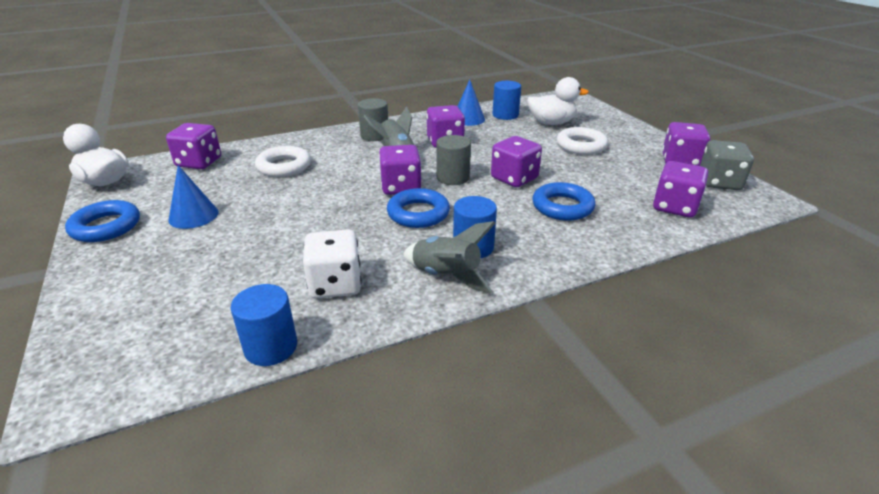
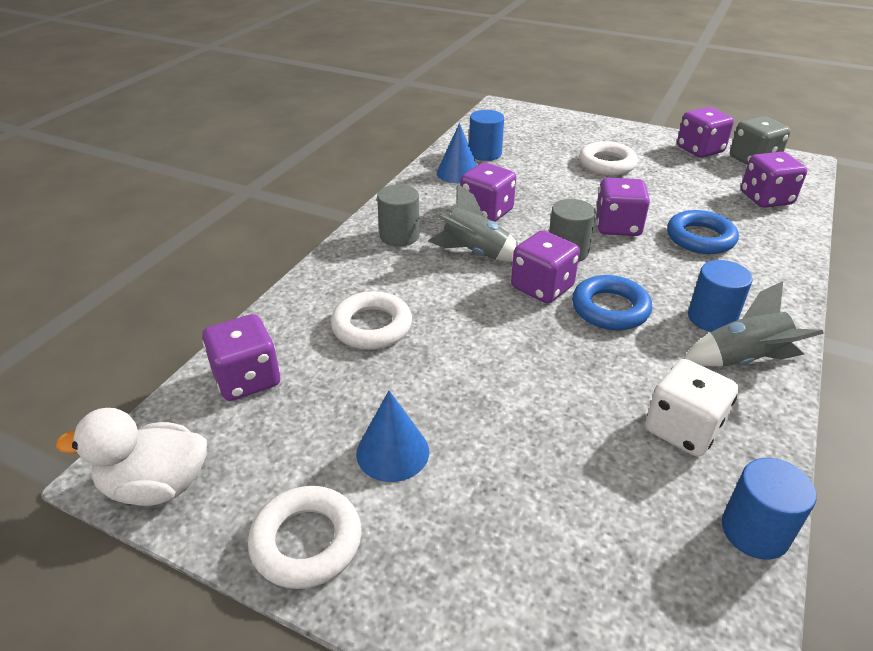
camera: 40 degrees left, 5 degrees up
blue ring [65,200,140,242] -> white ring [248,486,362,589]
white duck [527,77,589,125] -> none

